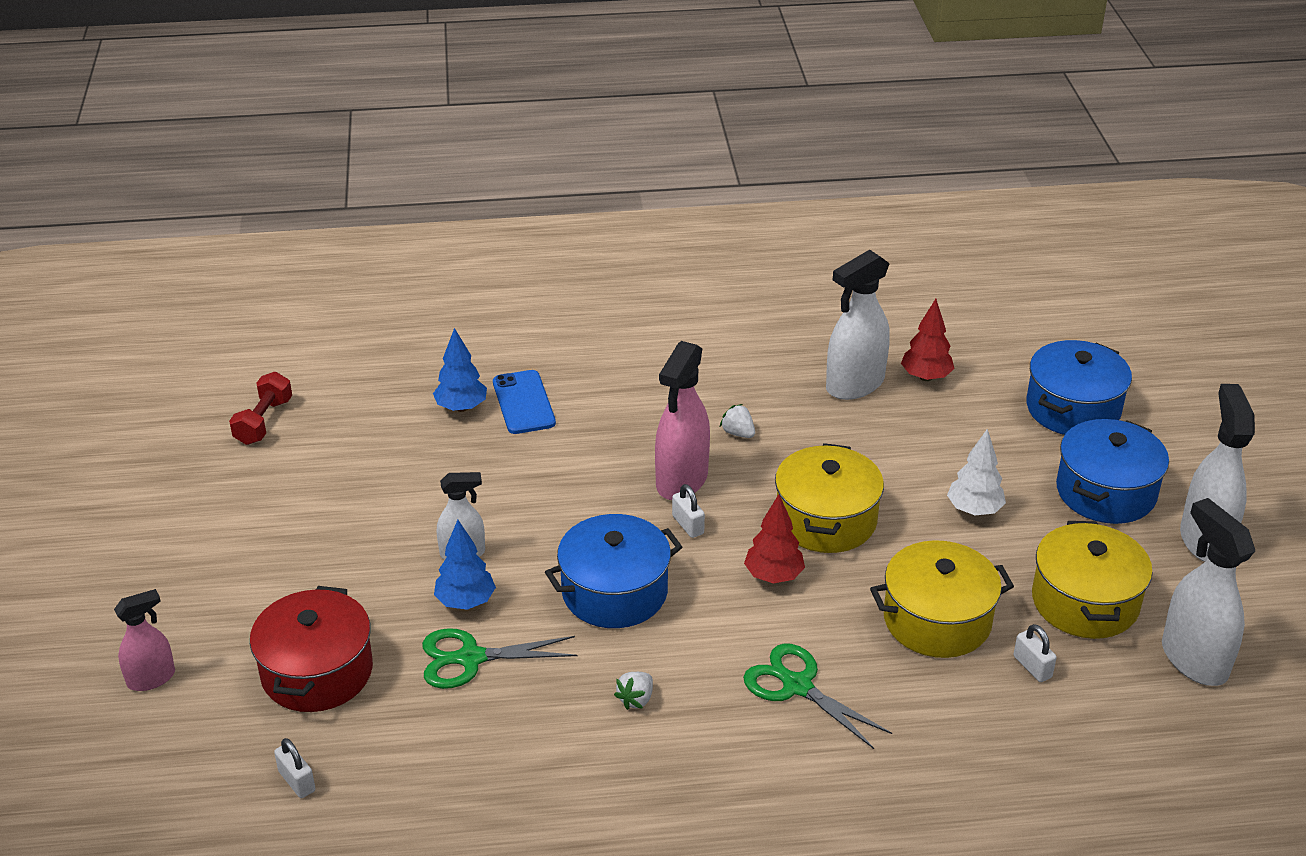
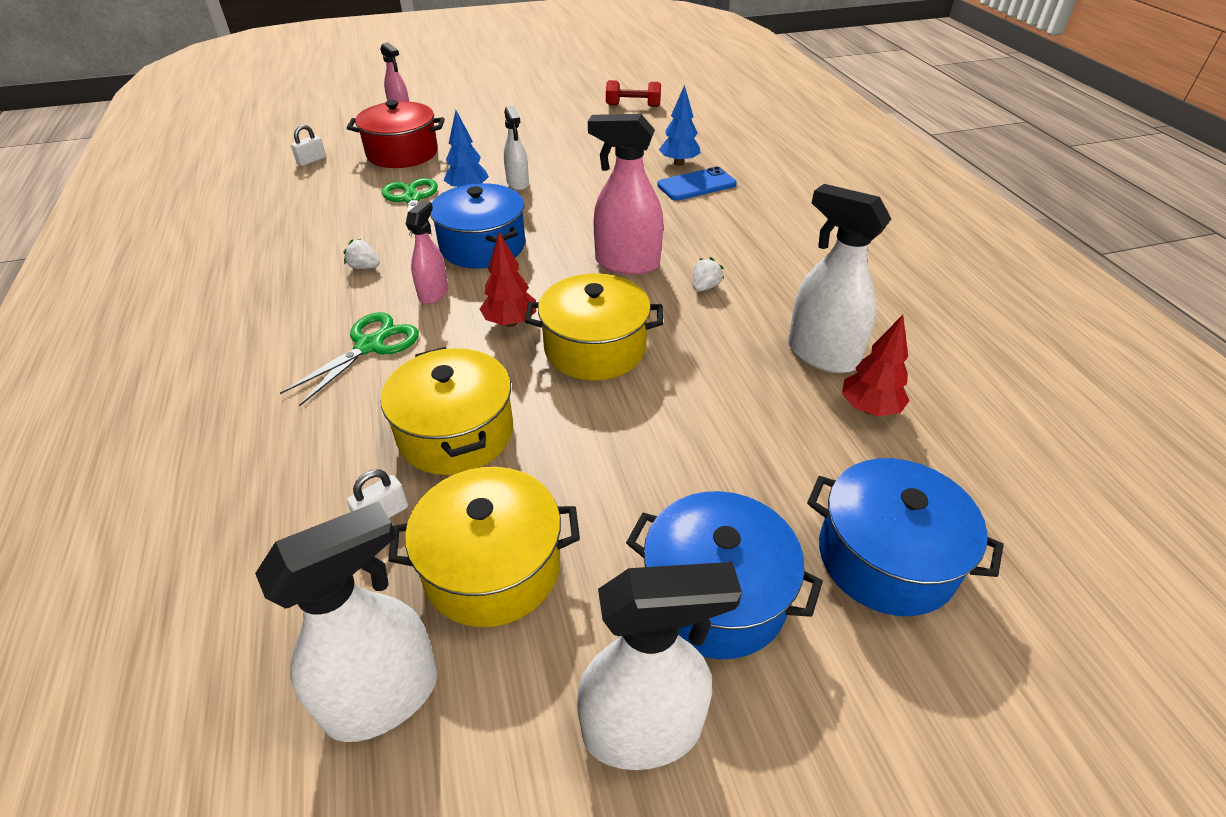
camera: 80 degrees right, 5 degrees up
white padlock [672,484,705,538] -> none
white tree [947,429,1006,516] -> none
none -> pink spray bottle [406,201,448,304]

